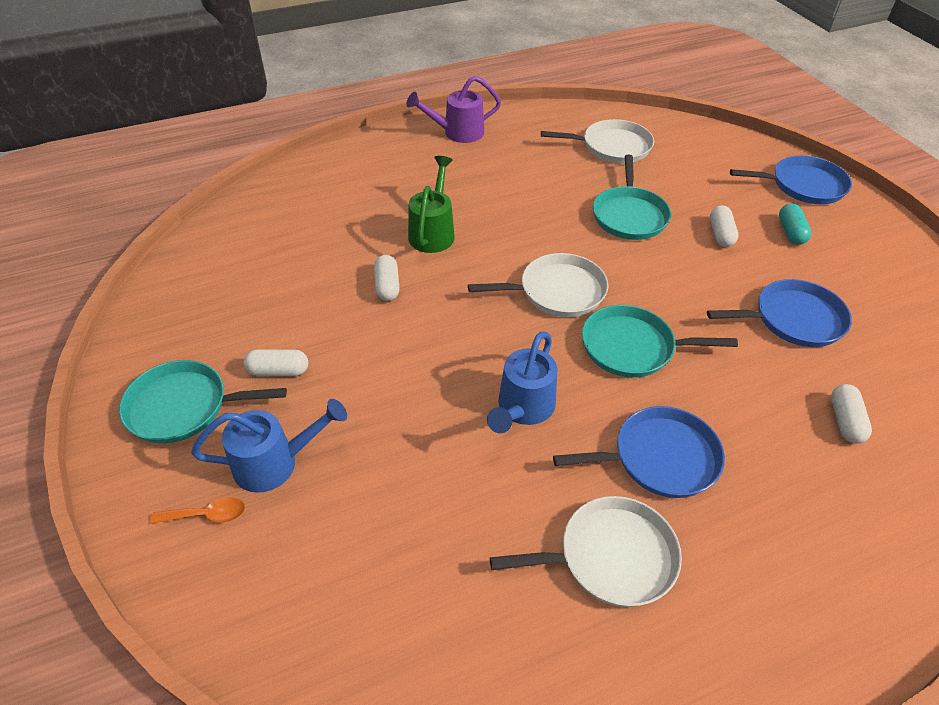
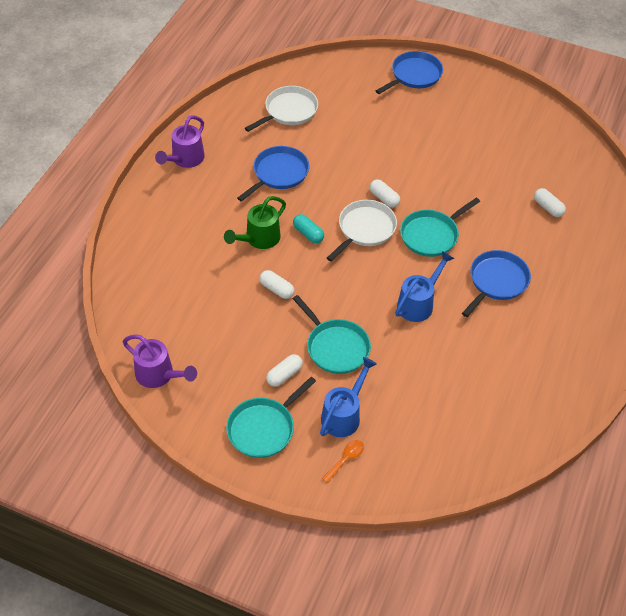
camera: 45 degrees left, 5 degrees up
green watering can [408,156,455,253] -> green watering can turned 105 degrees counterclockwise [224,196,286,249]
blue watering can [487,331,557,433] -> blue watering can turned 120 degrees counterclockwise [395,251,454,322]
white pan [490,496,682,607] -> none
turquoise pan [593,155,671,240] -> turquoise pan moved to [293,295,371,374]
blue pan [707,279,852,347] -> blue pan moved to [237,146,309,202]
white capsule [710,205,738,247] -> white capsule moved to [370,179,400,208]
turquoise capsule [779,203,812,245] -> turquoise capsule moved to [293,214,324,243]
none -> purple watering can [123,334,197,388]

